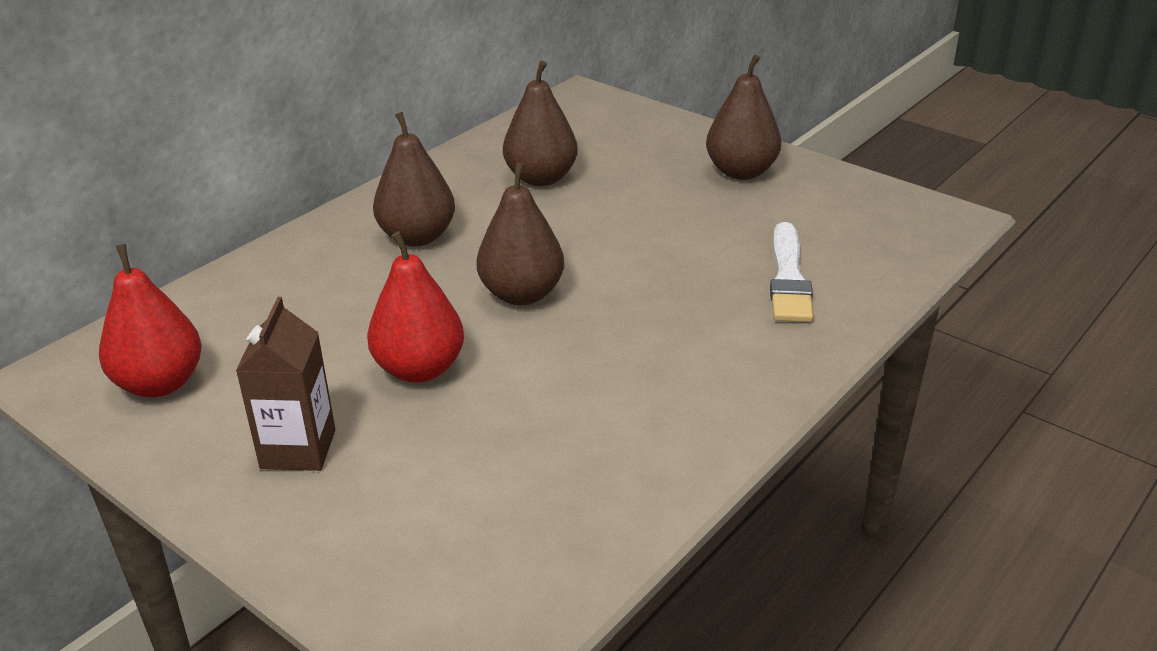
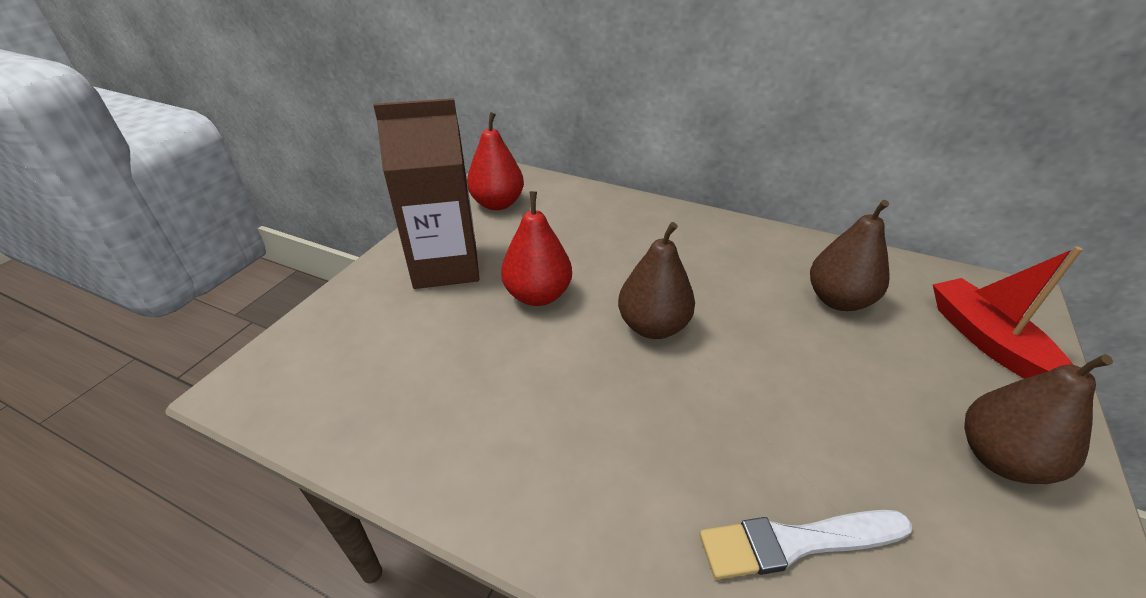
camera: 75 degrees right, 5 degrees up
brown carton [236,297,336,471] -> brown carton [373,98,479,289], size x1.61
brown pear [373,112,455,246] -> none
none -> red boat [933,247,1083,379]

